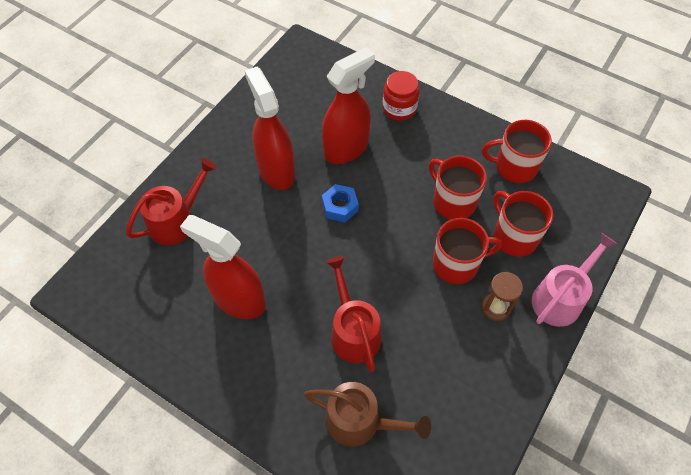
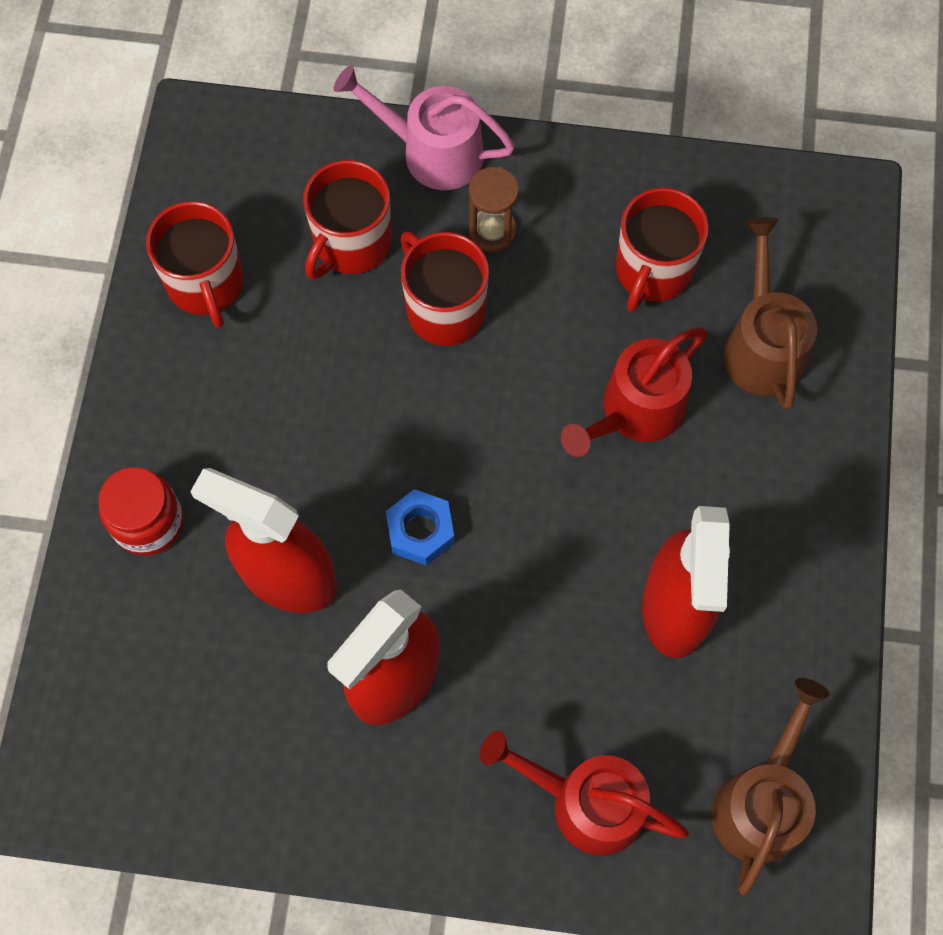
camera: 115 degrees left, 10 degrees up
red mug [429,156,487,220] -> red mug moved to [616,188,708,312]
none -> brown watering can [711,678,830,896]

